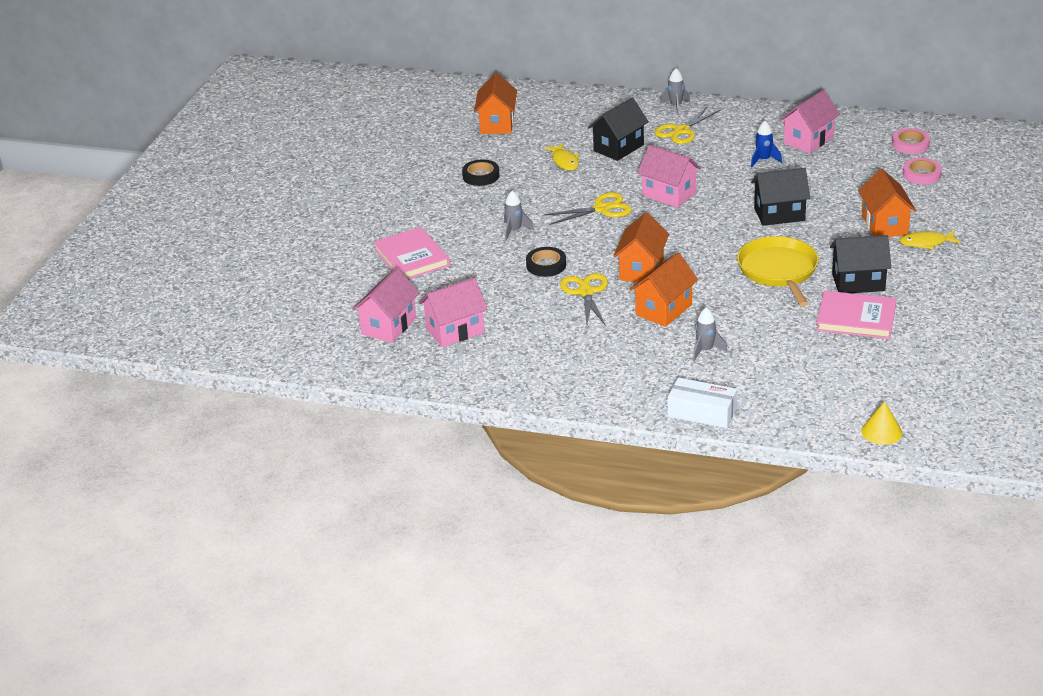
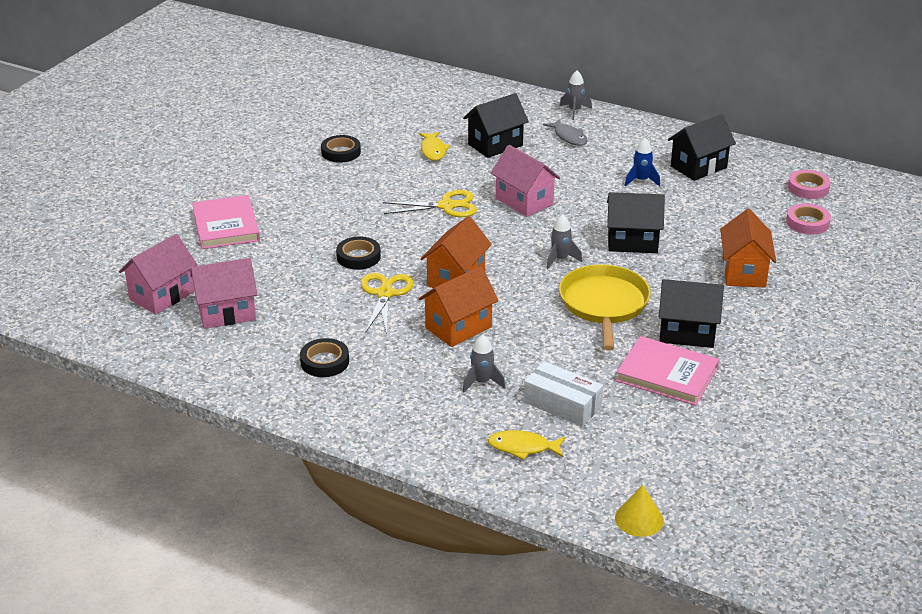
camera: 10 degrees right, 0 degrees up
orange house [474,73,517,134] -> none
grey rocket [504,191,534,241] -> grey rocket moved to [546,214,582,269]
yellow scissors [655,106,720,144] -> grey fish [543,119,588,146]
white box [668,377,737,428] -> white box moved to [524,361,603,427]
pink house [779,90,840,153] -> black house [668,114,736,181]
yellow fish [899,231,961,250] -> yellow fish moved to [488,430,565,460]
none -> black tape [300,338,349,377]

